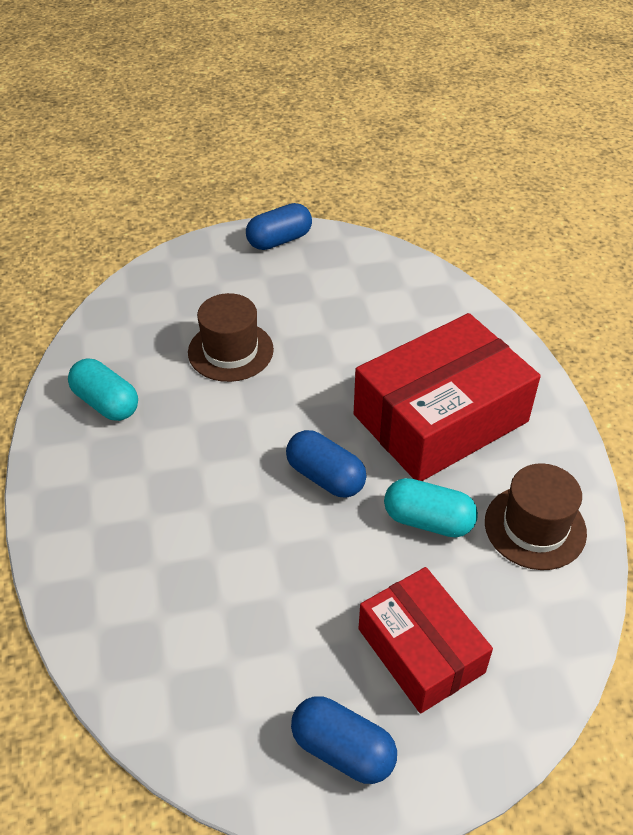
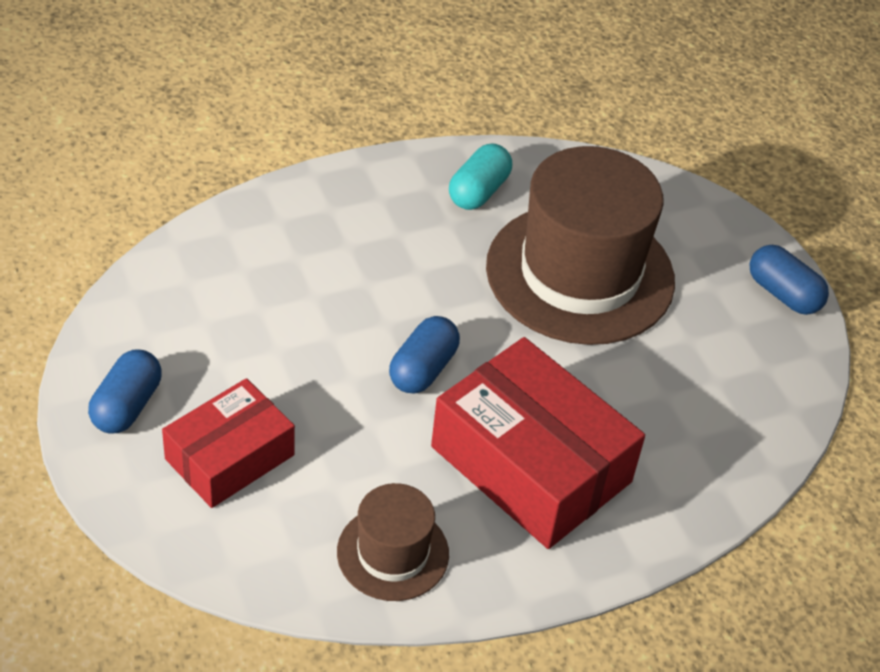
camera: 75 degrees right, 0 degrees up
brown hat [188,293,274,382] -> brown hat [486,146,675,345], size x1.99
turquoise capsule [384,478,478,538] -> none

